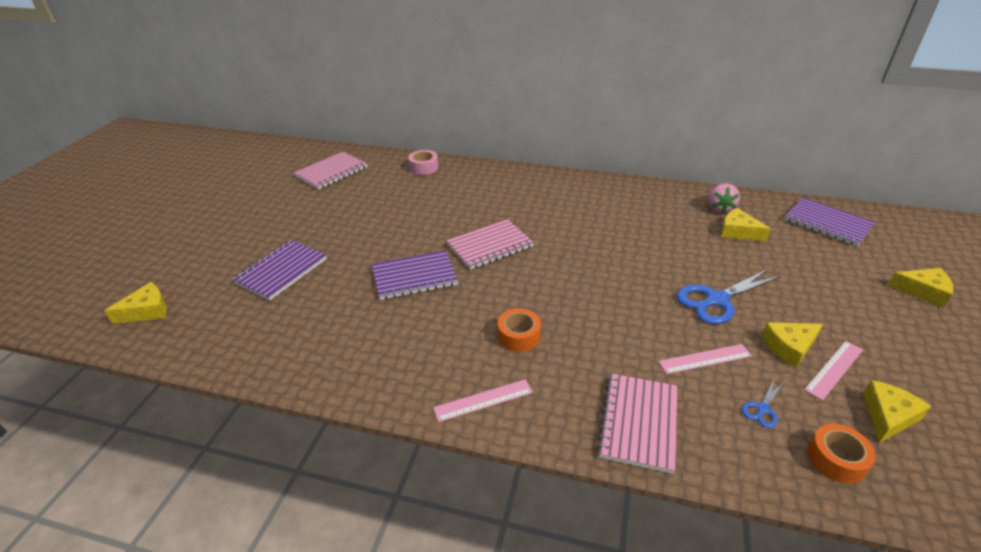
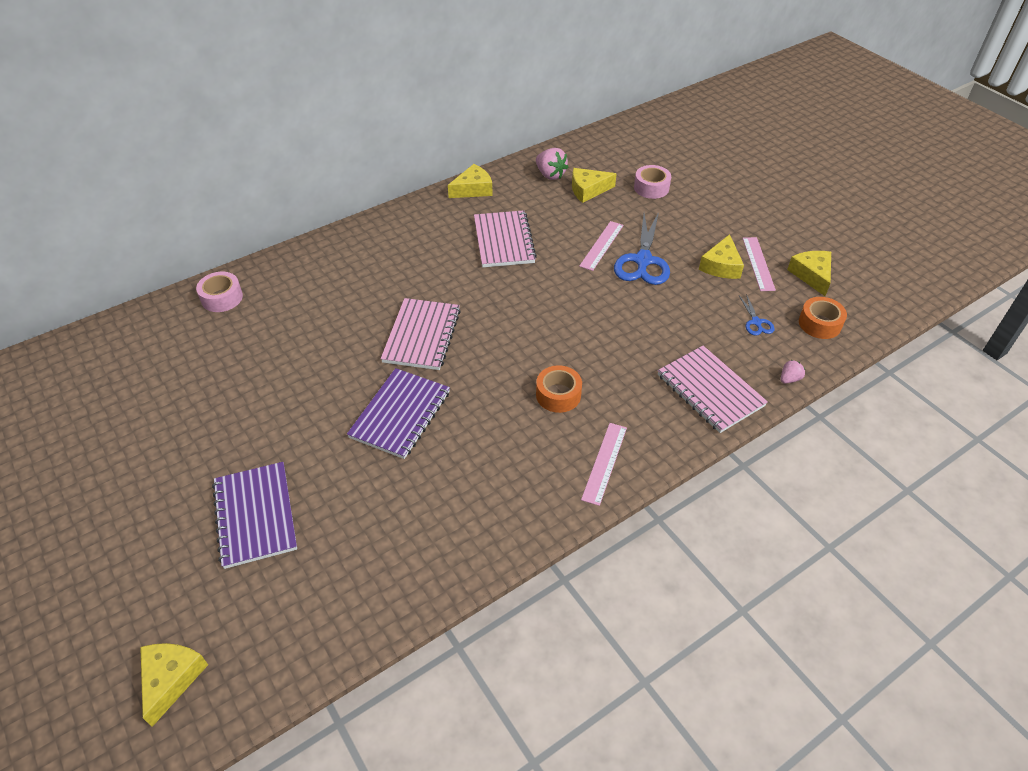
camera: 50 degrees left, 10 degrees up
pink notebook [294,152,367,190] -> pink notebook moved to [474,210,537,267]
pink ruler [658,344,752,374] -> pink ruler moved to [579,221,624,271]
purple notebook [784,198,875,247] -> none
yellow cheese [888,268,954,308] -> yellow cheese moved to [448,164,493,198]
none -> pink tape [634,165,671,199]
none -> pink strawberry [781,360,805,384]

